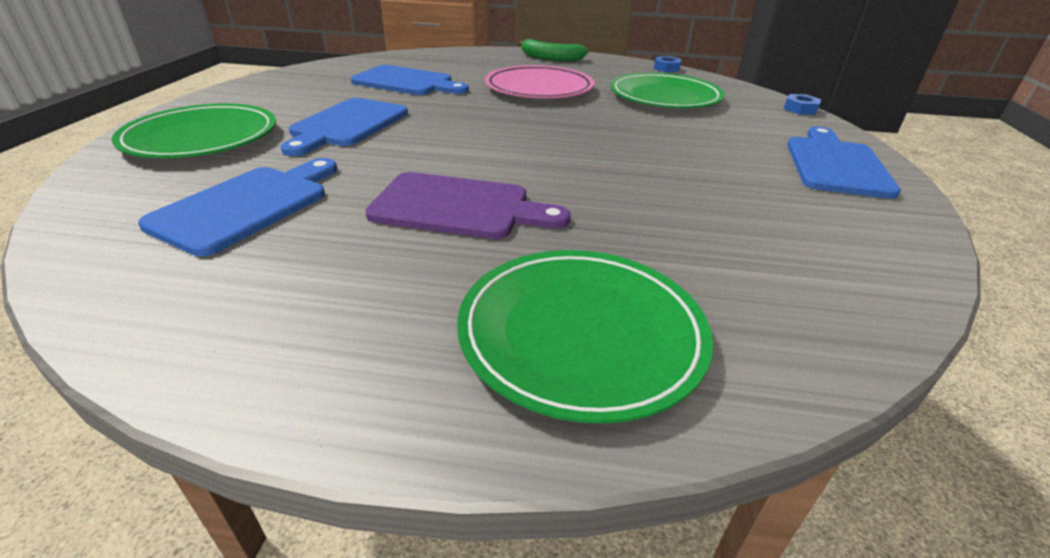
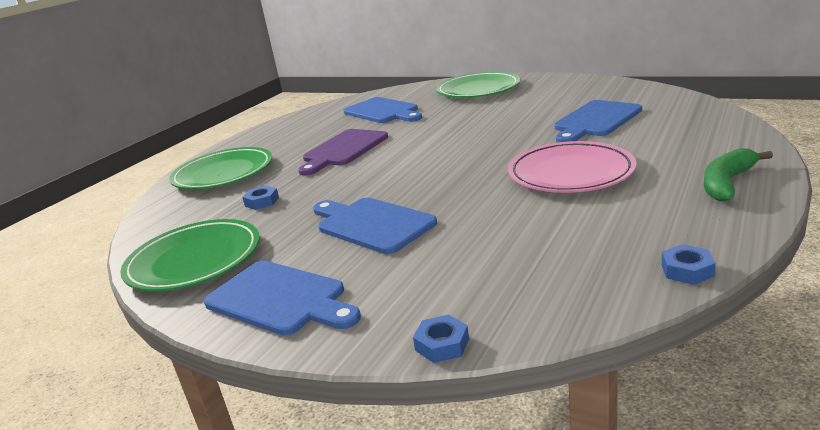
camera: 115 degrees right, 10 degrees down
blue cutting board [281,98,408,156] -> blue cutting board moved to [313,198,437,254]
green plate [610,73,725,108] -> green plate moved to [120,219,260,291]
none -> blue nut [242,185,279,210]

